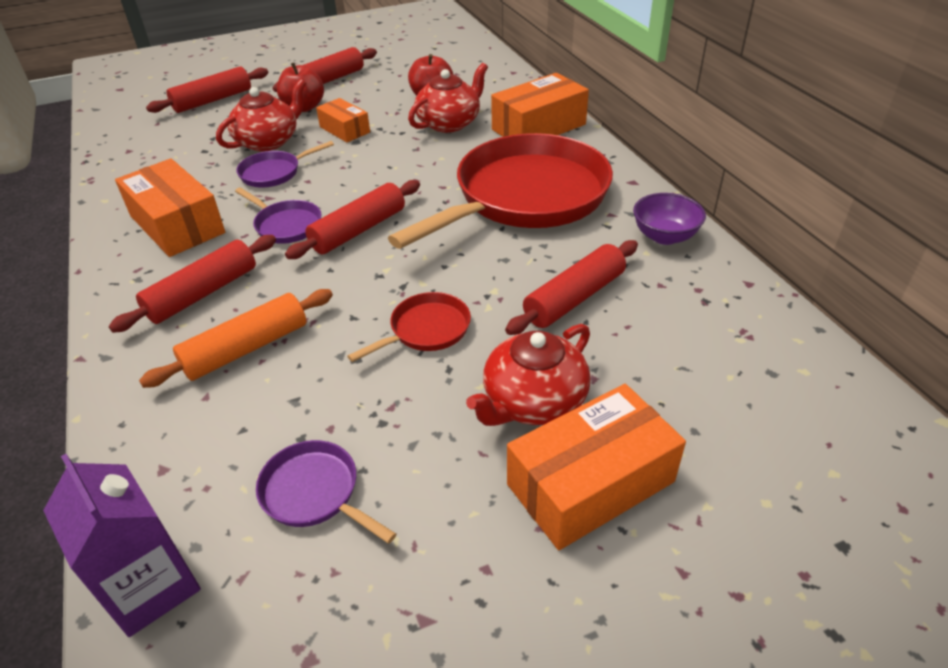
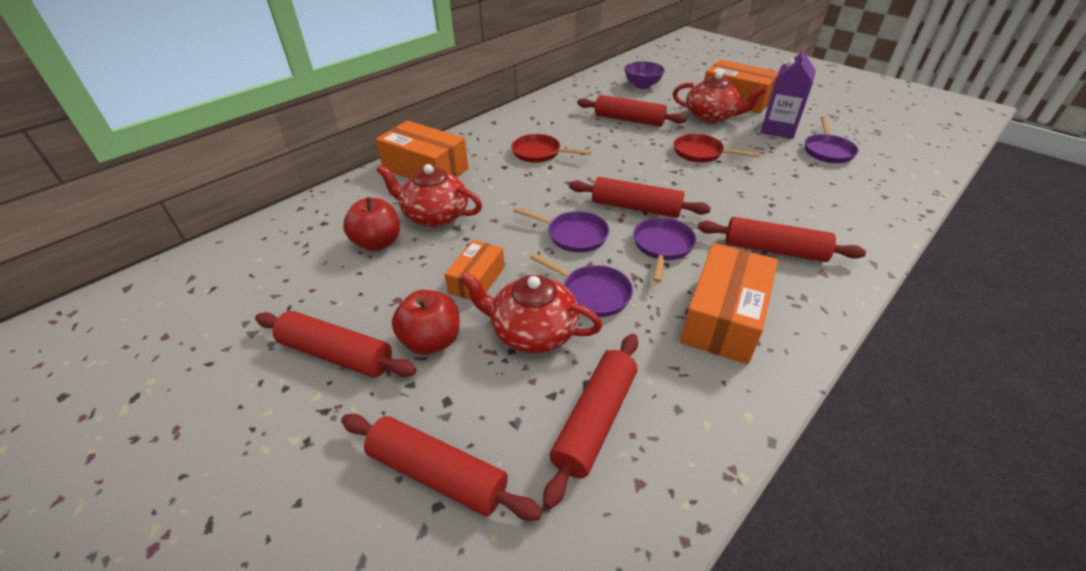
camera: 115 degrees left, 0 degrees up
purple carton [43,454,201,637] -> purple carton moved to [761,46,816,139]
orange rolling pin [139,289,333,388] -> none
red pan [388,133,613,249] -> red pan [511,134,592,163], size x0.42
purple bowl [633,193,706,245] -> purple bowl moved to [624,61,665,89]
none -> purple pan [514,207,609,253]
none -> red rolling pin [543,334,638,509]

